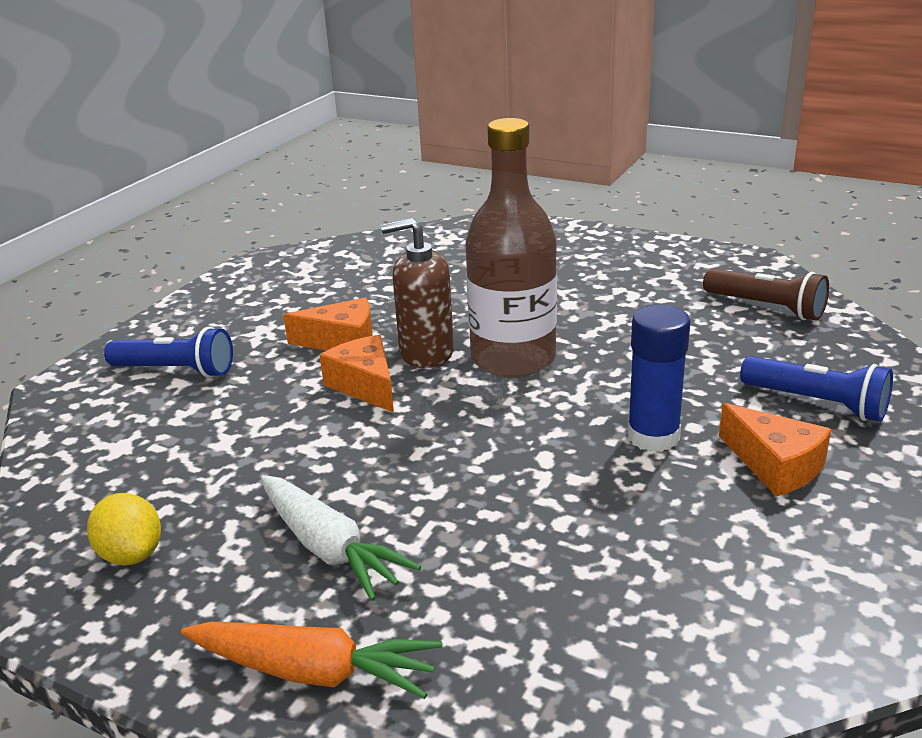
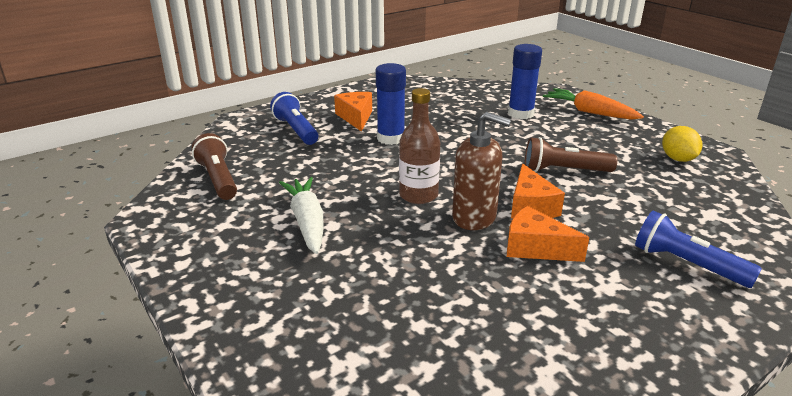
camera: 155 degrees left, 0 degrees up
white carrot [261,475,421,601] -> white carrot moved to [279,177,324,254]
brown bottle [466,118,557,377] -> brown bottle [399,88,440,204], size x0.63
none -> blue glue stick [508,44,542,119]
none -> brown flashlight [525,137,617,172]

